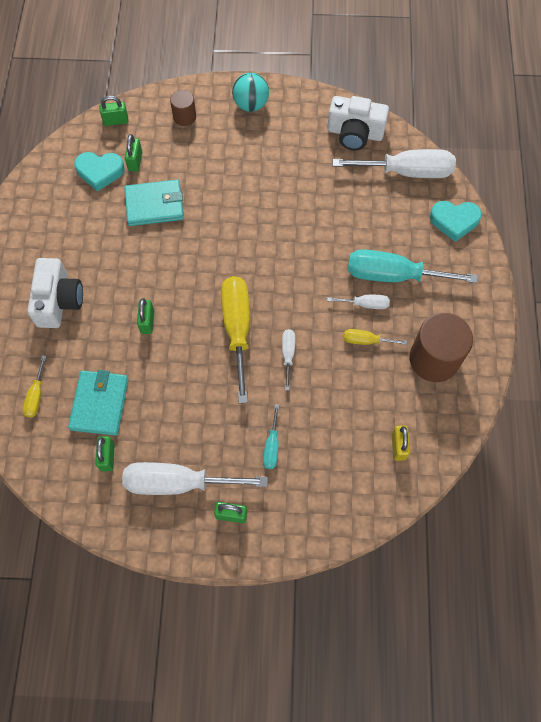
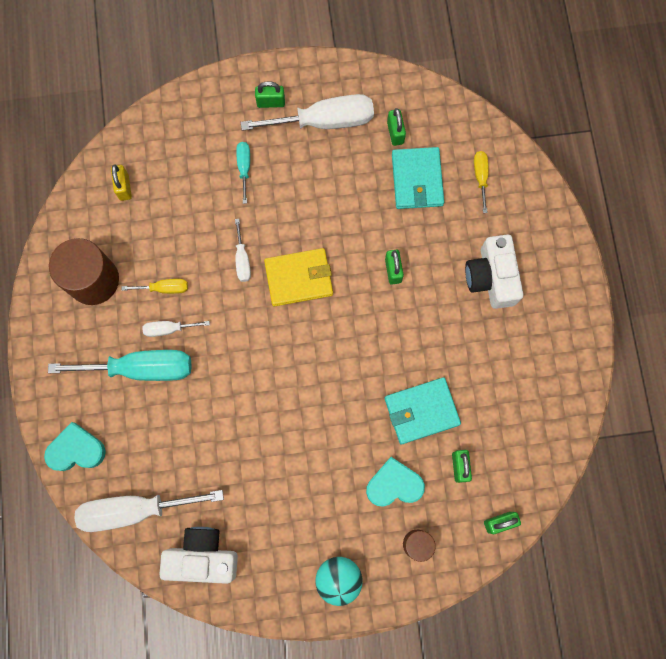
camera: 170 degrees right, 10 degrees up
turquoise heart [74,152,125,192] -> turquoise heart moved to [366,457,425,507]
yellow screwdriver [221,276,250,403] -> yellow wallet [264,248,333,306]

